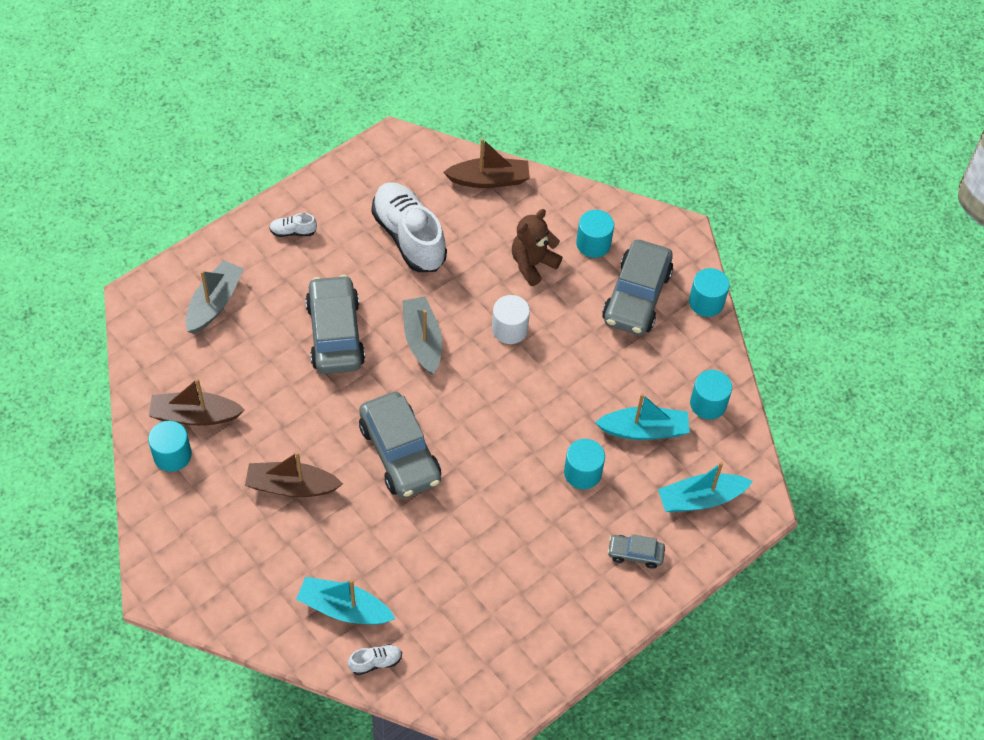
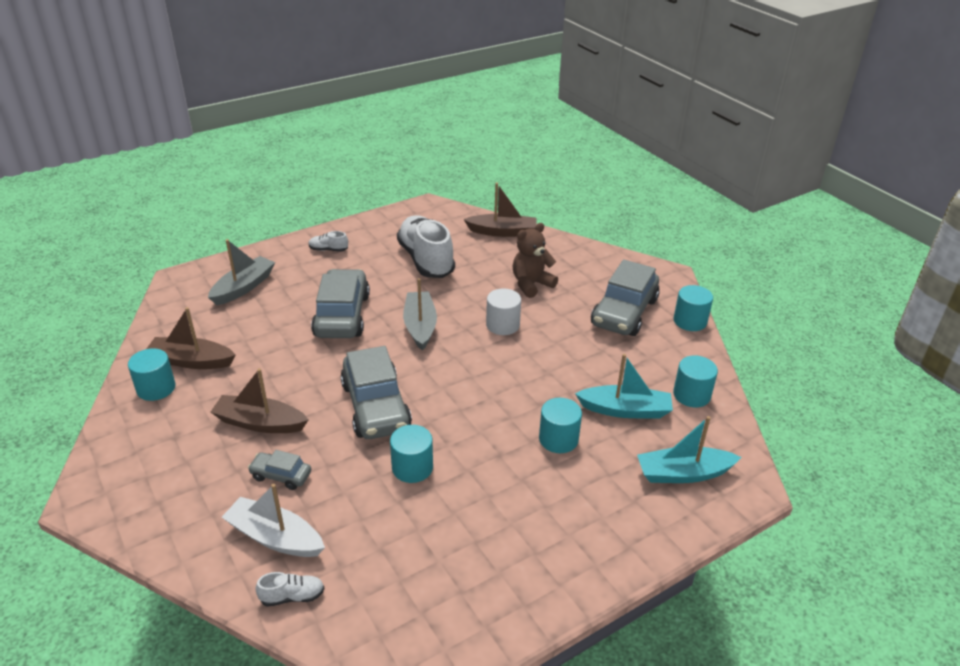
camera: 10 degrees right, 20 degrees down
turquoise boat [296,577,396,625] -> white boat [222,484,325,557]
turquoise cylinder [576,210,614,258] -> turquoise cylinder moved to [390,425,433,483]
grey car [607,534,665,569] -> grey car moved to [248,450,311,490]

